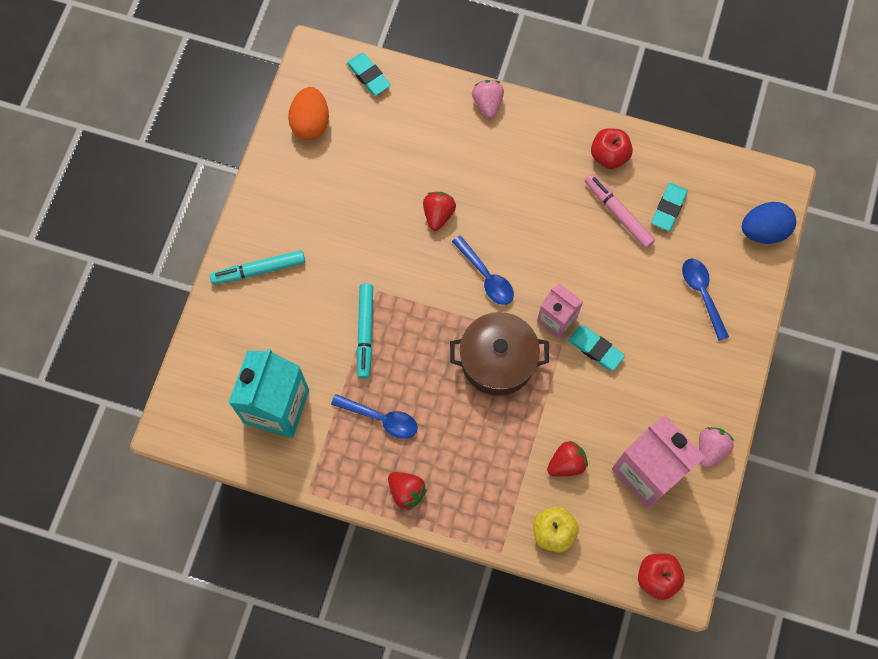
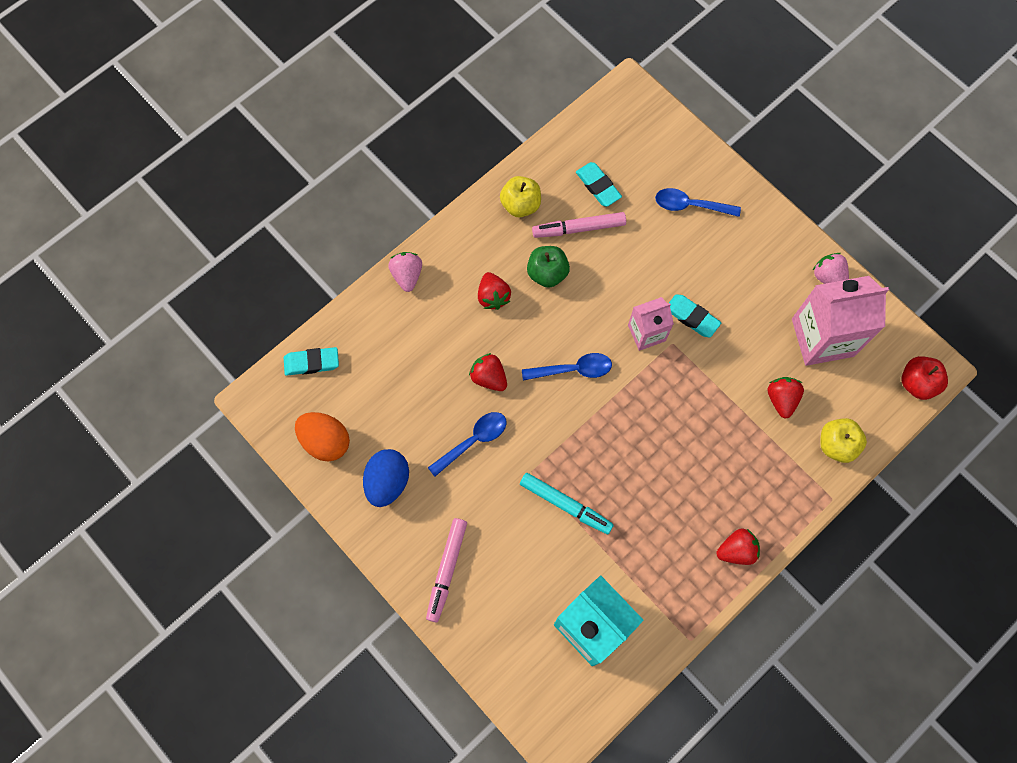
camera: 60 degrees left, 0 degrees up
turquoise marker [210,250,305,285] -> pink marker [426,518,467,622]
blue spoon [331,394,418,439] -> blue spoon moved to [428,412,507,477]
brown pot [450,312,549,396] -> none
pink strawberry [472,80,504,118] -> pink strawberry turned 60 degrees clockwise [388,252,422,292]
turquoise eraser [568,326,625,371] -> turquoise eraser turned 60 degrees clockwise [669,294,721,337]
red apple [591,128,633,169] -> yellow apple [500,176,541,217]
blue egg [742,202,796,244] -> blue egg moved to [363,449,409,507]
none -> red strawberry [478,272,511,310]
none -> green apple [527,246,570,288]

